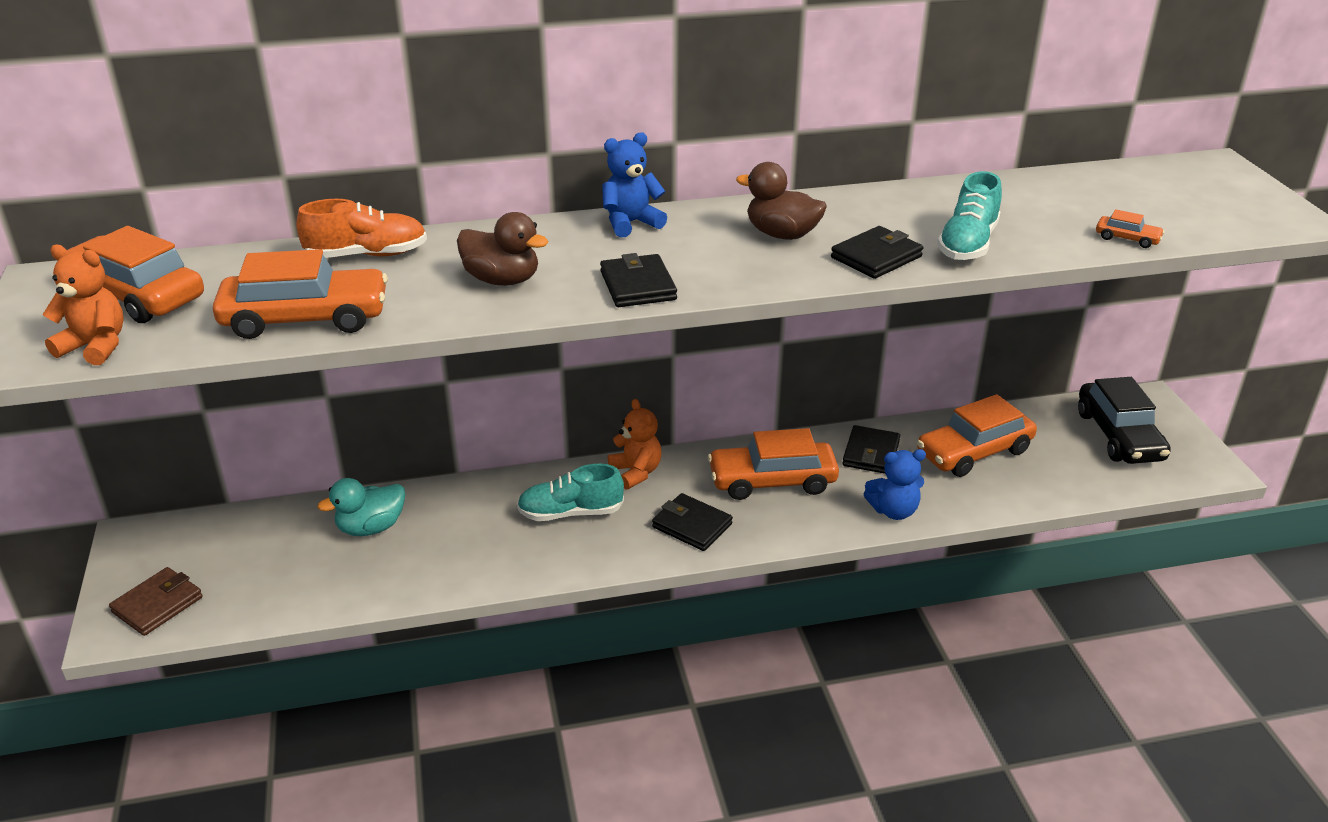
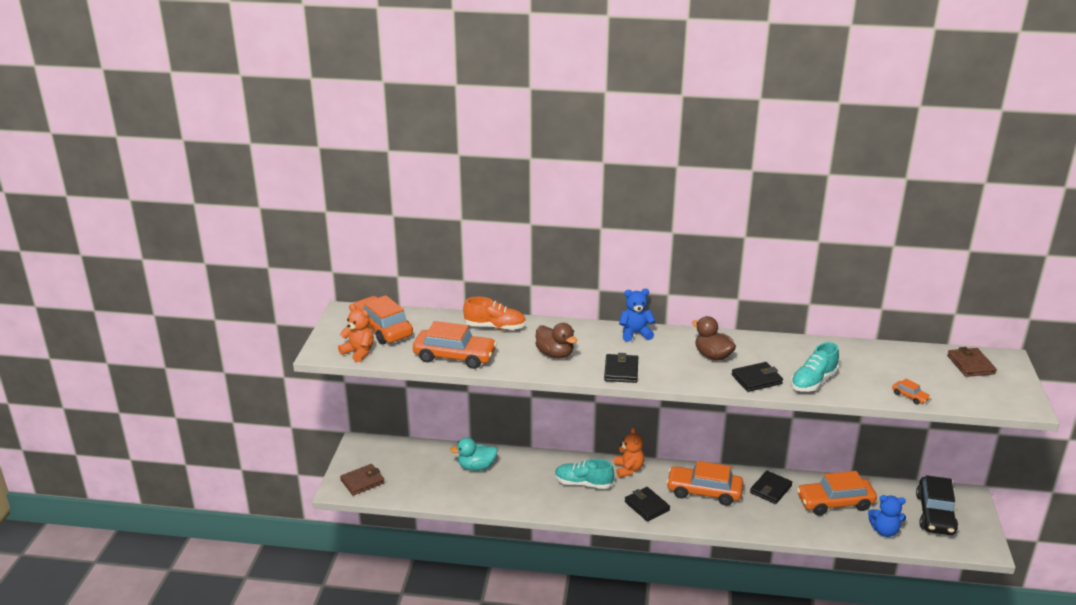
camera: 20 degrees right, 5 degrees down
blue teddy bear [864,449,926,520] -> blue teddy bear moved to [868,495,906,537]
none -> brown wallet [947,347,997,377]

